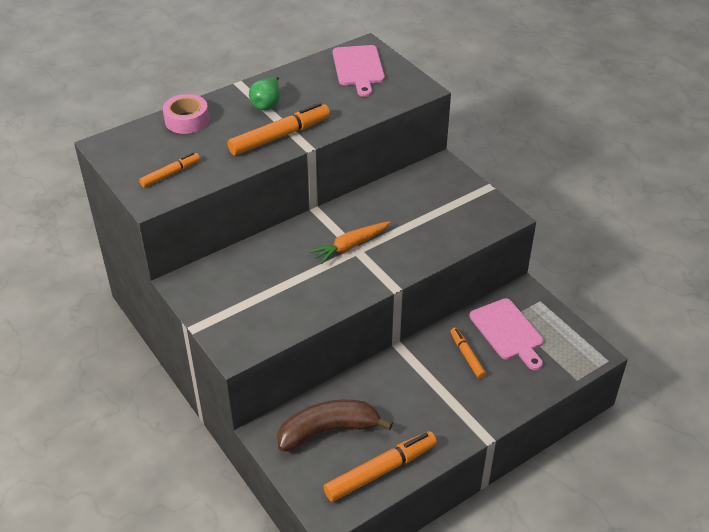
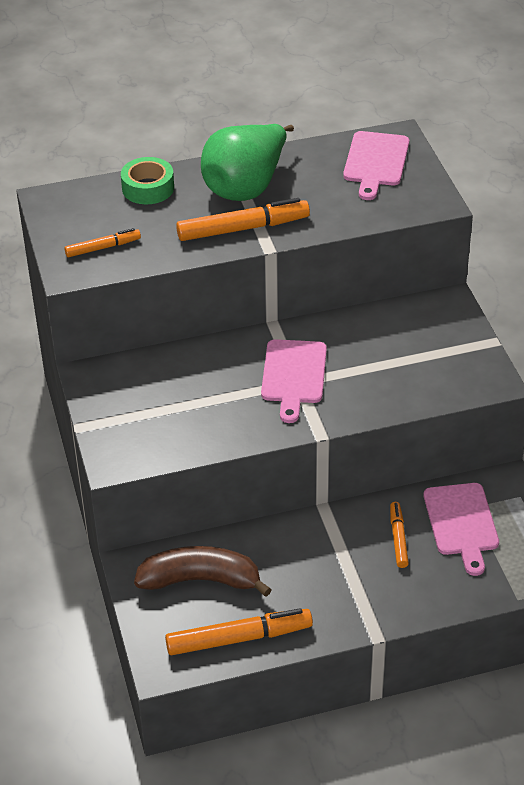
camera: 20 degrees right, 0 degrees up
pink tape [163,94,209,134] -> green tape [121,157,174,204]
green pear [249,77,279,110] -> green pear [201,124,294,201], size x2.01
orange carrot [310,221,391,264] -> pink cutting board [261,339,327,423]

